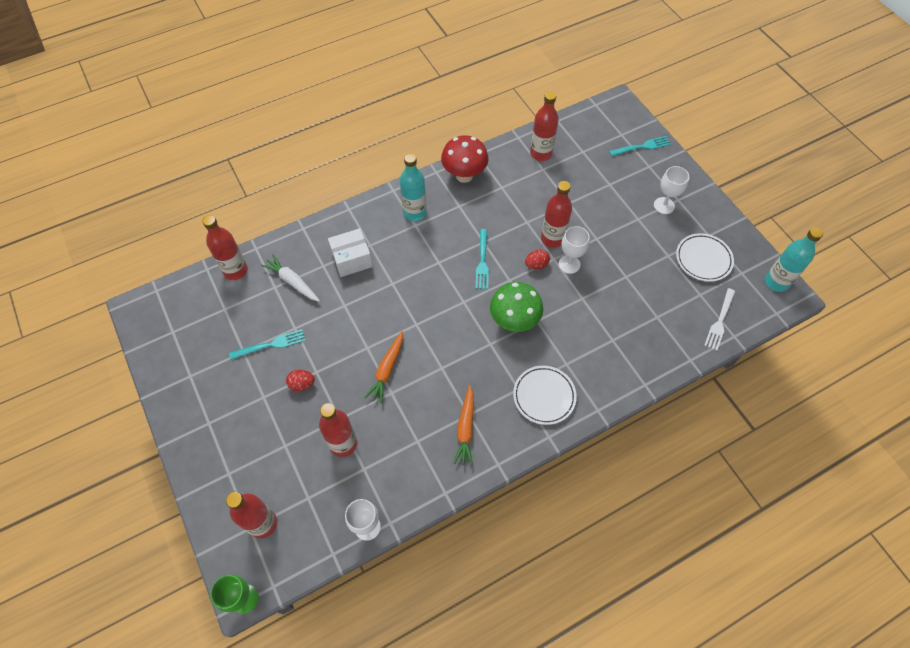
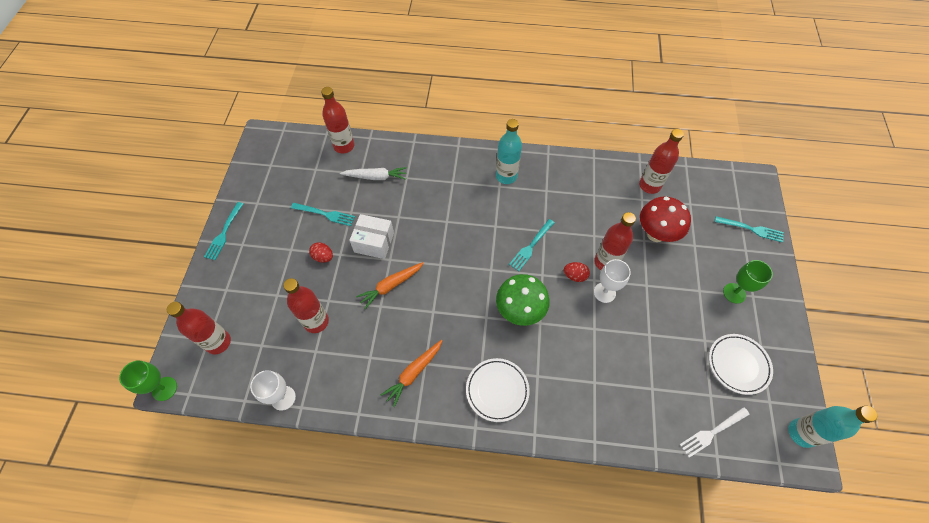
camera: 35 degrees right, 0 degrees up
white carrot [261,255,320,302] -> white carrot turned 105 degrees clockwise [340,167,407,180]
white box [328,228,373,277] -> white box moved to [349,214,394,259]
red mushroom [441,135,489,183] -> red mushroom moved to [640,197,691,242]
white goblet [654,166,689,214] -> green goblet [723,260,773,304]
none -> turquoise fork [204,202,243,260]

